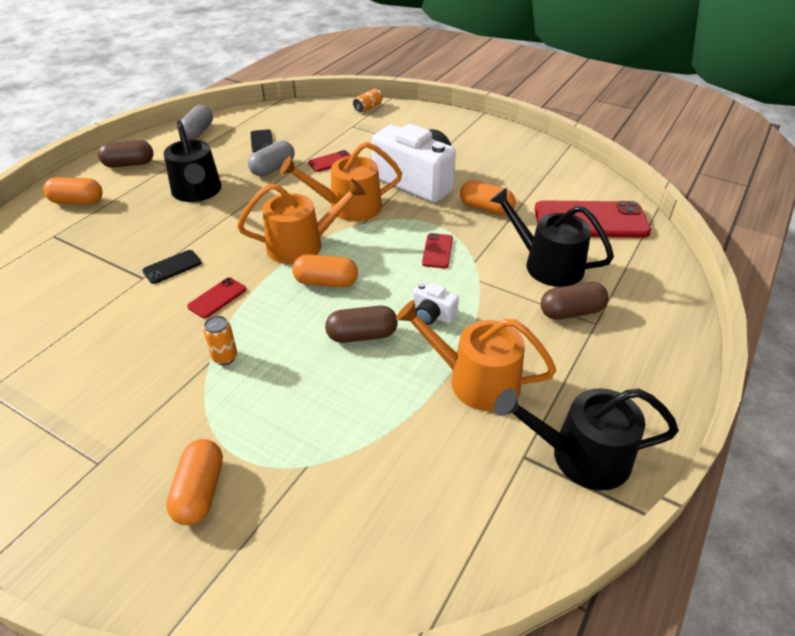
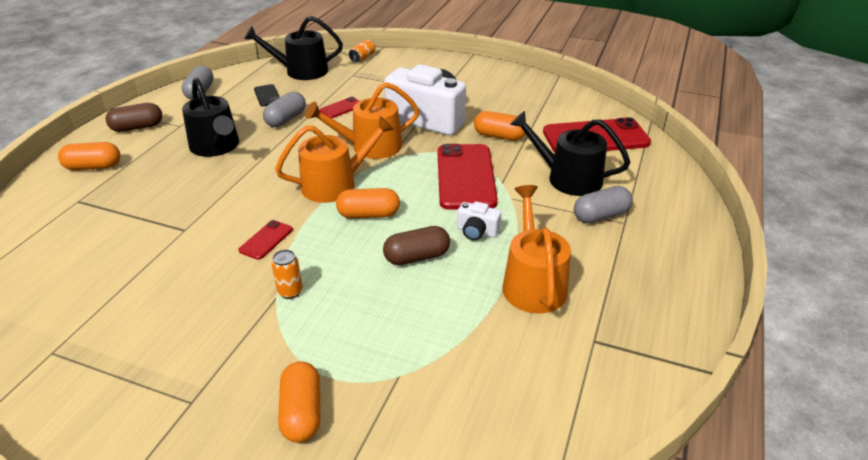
camera: 10 degrees left, 5 degrees down
black phone [142,250,202,284] -> none
orange watering can [396,300,556,411] -> orange watering can turned 75 degrees clockwise [502,185,571,314]
red phone [422,233,453,268] -> red phone [437,144,498,210], size x2.20
black watering can [494,388,679,490] -> black watering can moved to [244,16,343,80]
brown capsule [541,282,609,320] -> grey capsule [574,186,633,223]

